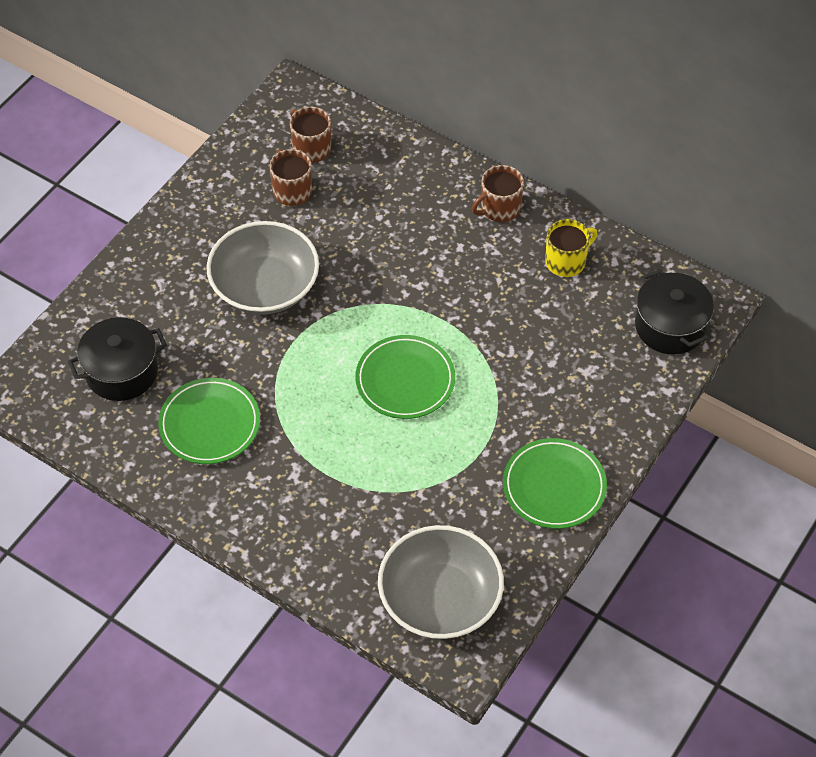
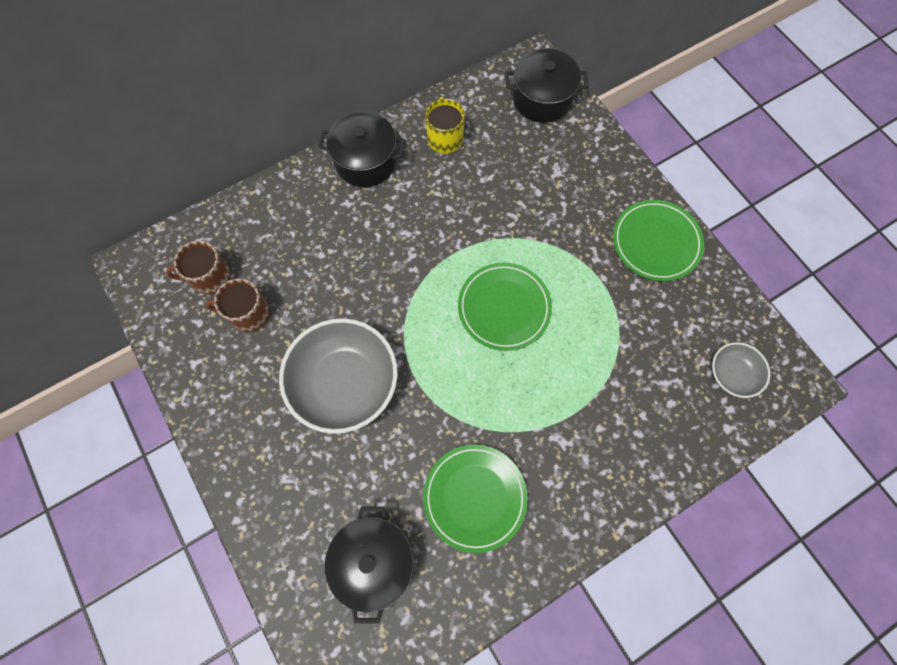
camera: 65 degrees left, 15 degrees up
grey bowl [378,525,504,639] -> grey bowl [712,342,770,398], size x0.50
brown mug [472,165,524,222] -> black pot [318,111,406,187]

